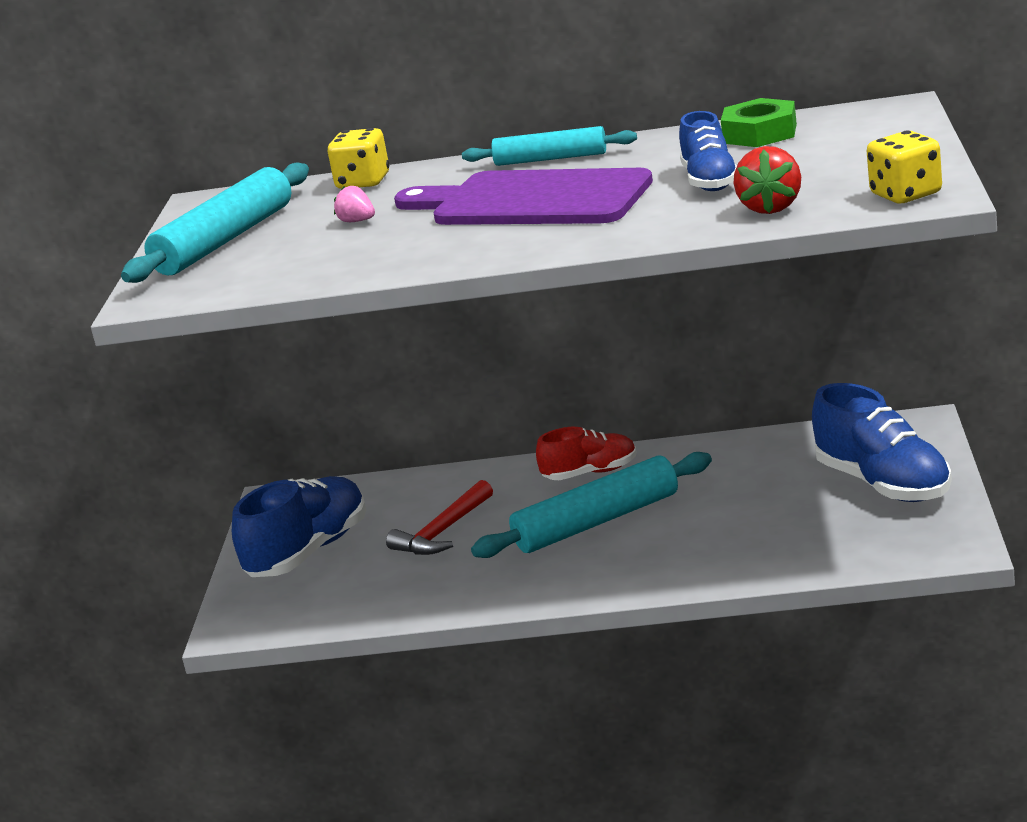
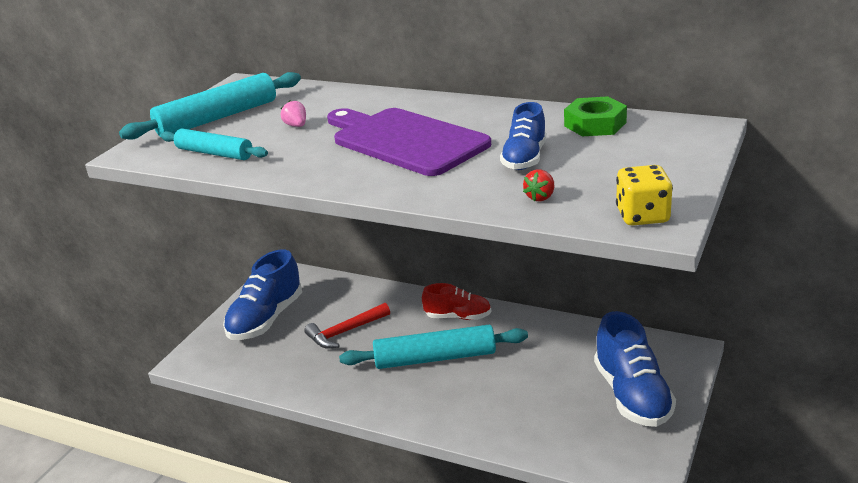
camera: 20 degrees right, 5 degrees up
blue shoe [232,476,366,577] -> blue shoe turned 150 degrees clockwise [223,249,302,340]
yellow dice [327,128,389,189] -> none
turquoise rolling pin [462,126,637,166] -> turquoise rolling pin moved to [160,129,268,160]
red strawberry [733,146,801,214] -> red strawberry [523,169,554,201], size x0.61

